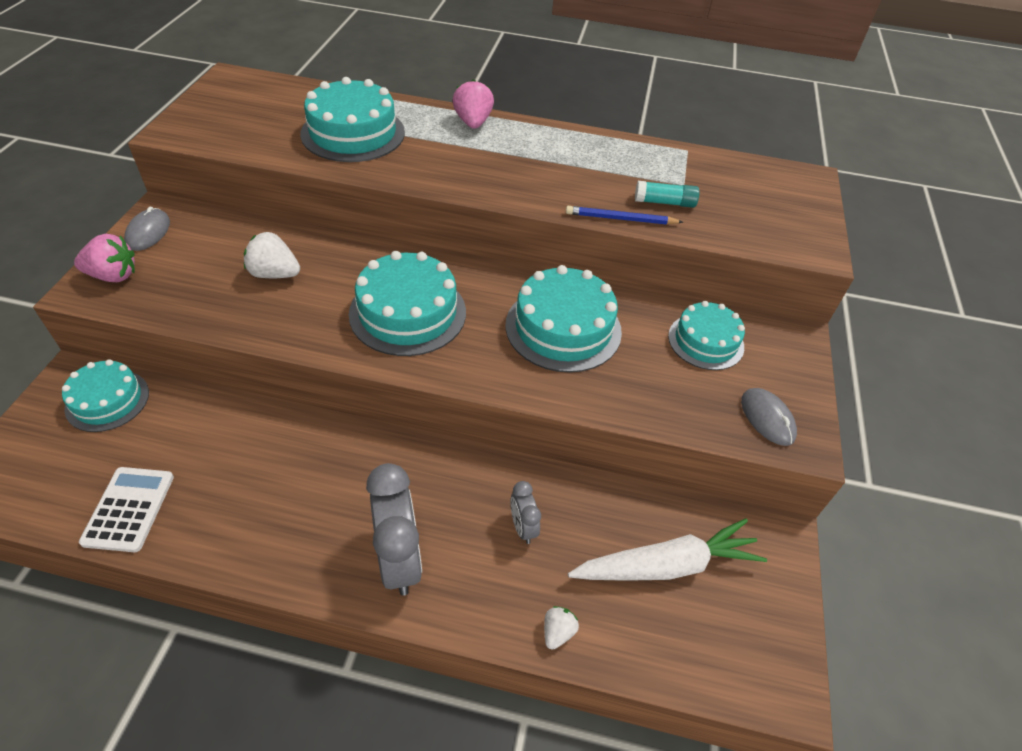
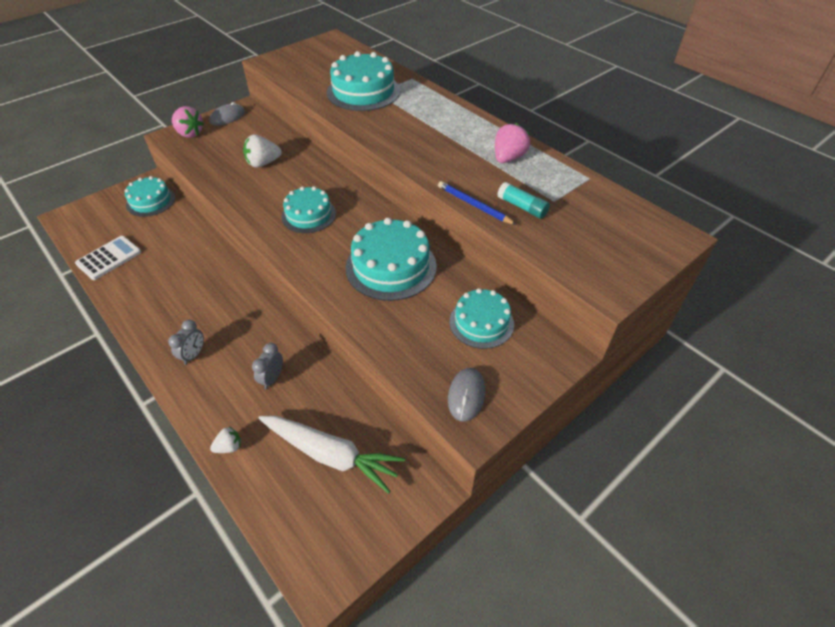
camera: 40 degrees right, 0 degrees up
white strawberry [244,232,300,278] -> white strawberry turned 75 degrees counterclockwise [243,135,282,168]
turquoise cake [349,251,466,356] -> turquoise cake [282,186,336,233], size x0.65
grey clock [366,463,422,596] -> grey clock [168,320,204,365], size x0.51
pink strawberry [453,79,494,129] -> pink strawberry moved to [495,123,530,163]

